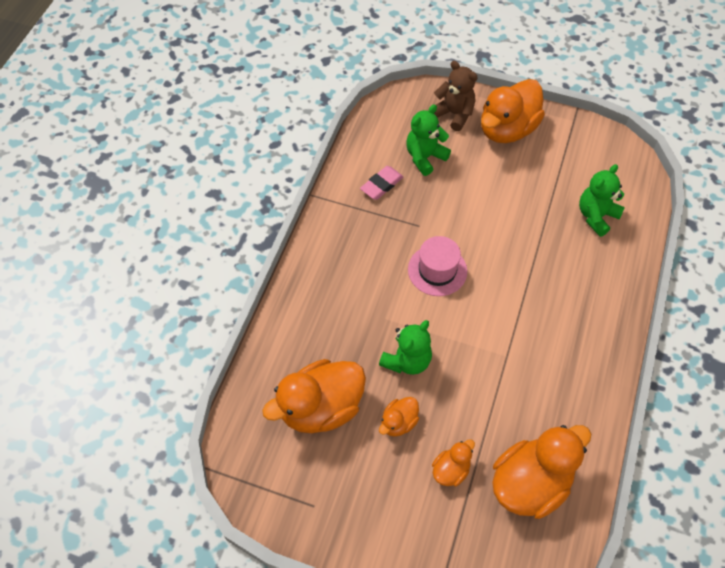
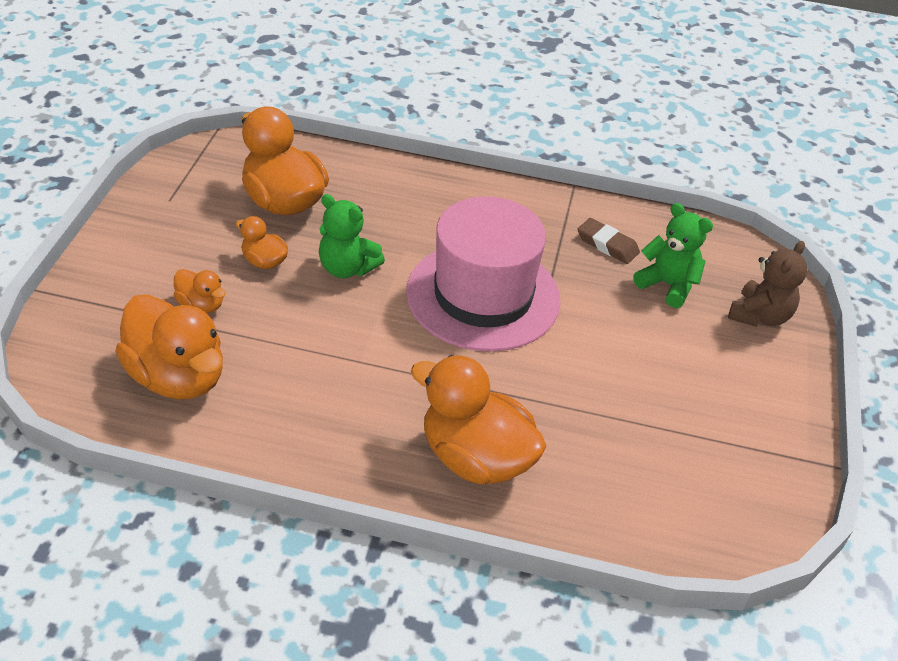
camera: 80 degrees right, 15 degrees down
pink eraser [360,166,404,200] -> brown eraser [577,218,640,264]
pink hat [408,236,467,296] -> pink hat [406,196,561,352], size x1.92
orange duck [481,79,545,143] -> orange duck moved to [411,355,546,484]
green teddy bear [579,164,625,237] -> none

